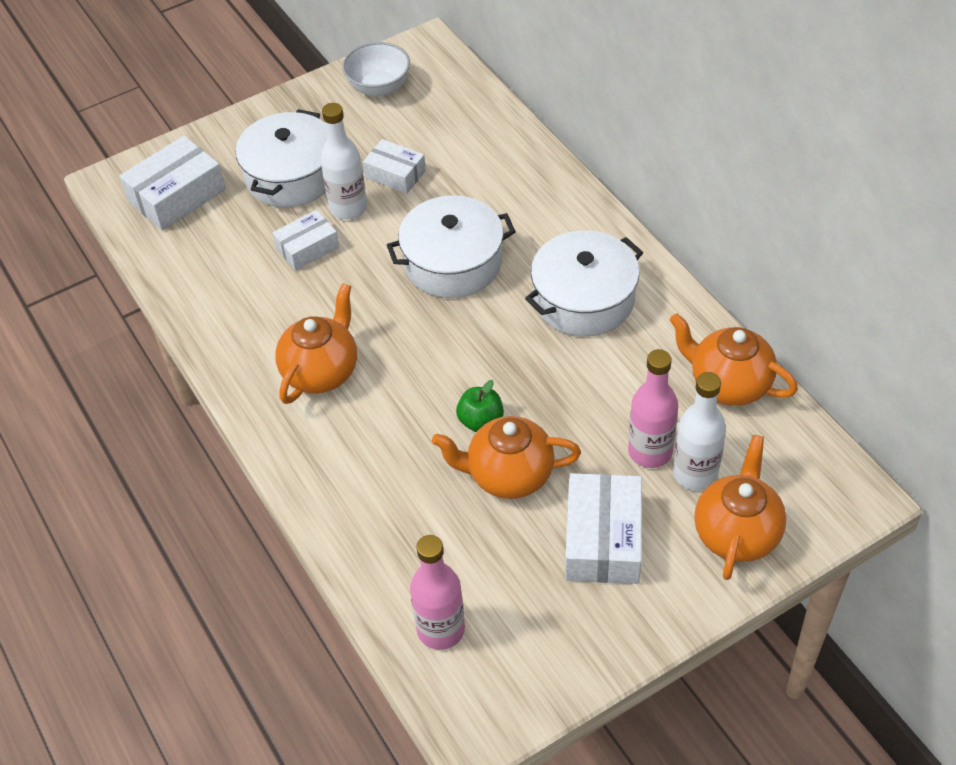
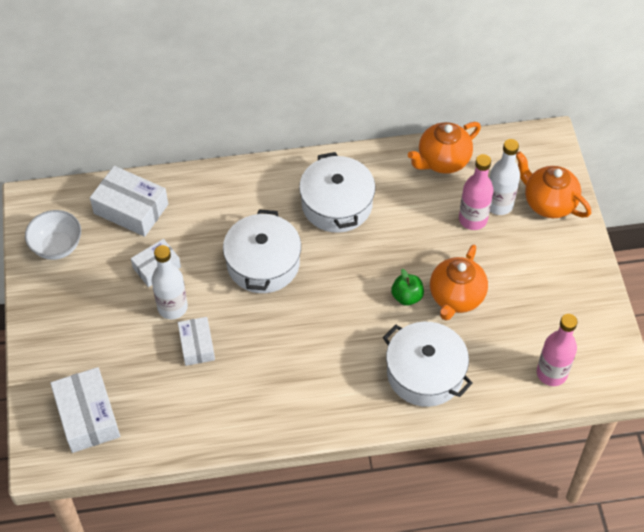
camera: 70 degrees left, 5 degrees up
white pot [236,109,327,207] -> white pot moved to [383,322,473,407]
orange teapot [275,283,357,404] -> none
white box [565,473,642,584] -> white box moved to [90,166,168,237]

